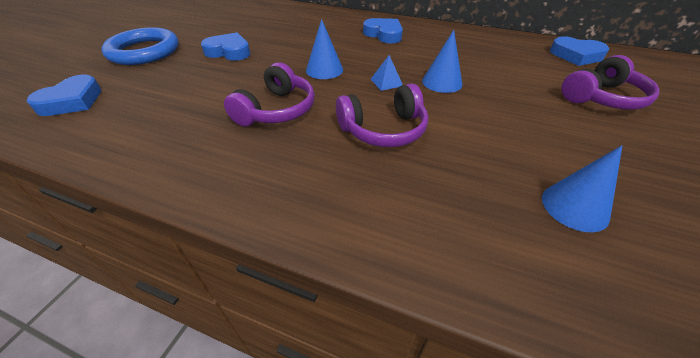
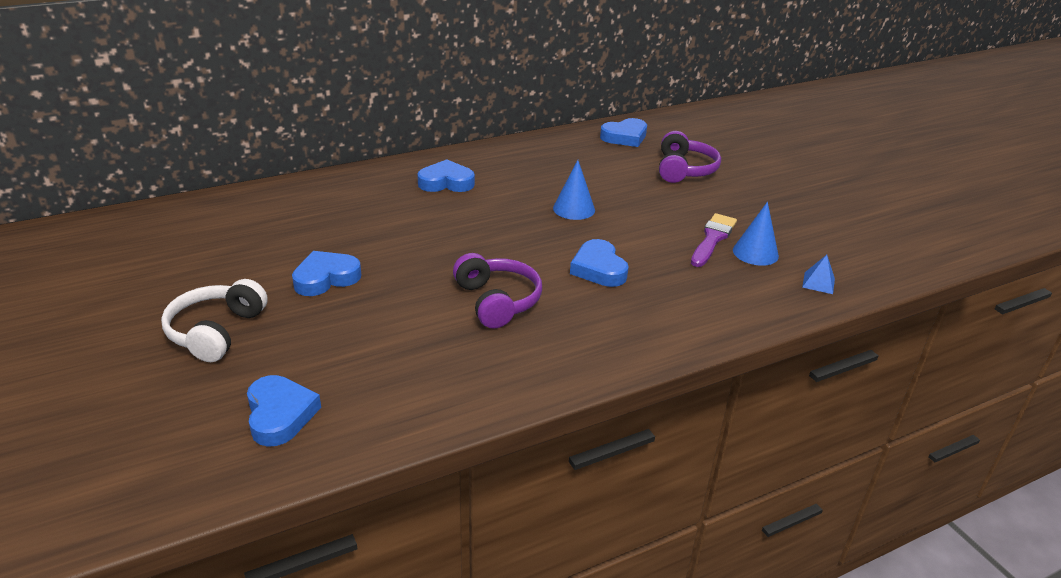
camera: 50 degrees left, 10 degrees down
blue ring [102,27,179,65] -> white headphones [161,279,268,362]
blue cone [306,19,343,79] -> none
purple headphones [336,83,428,147] -> blue heart [570,239,629,287]
blue pyramid [371,55,403,91] -> blue pyramid moved to [802,255,835,294]
none -> purple brush [691,213,737,267]

